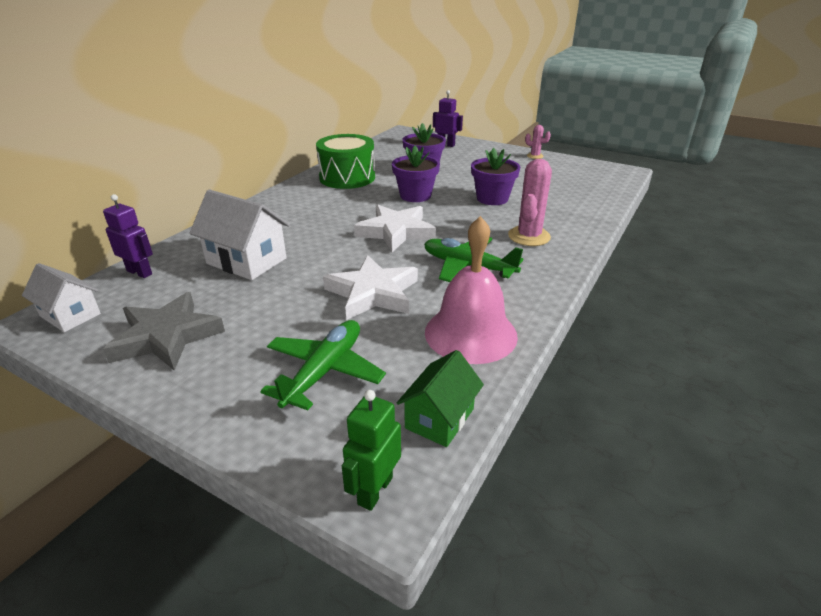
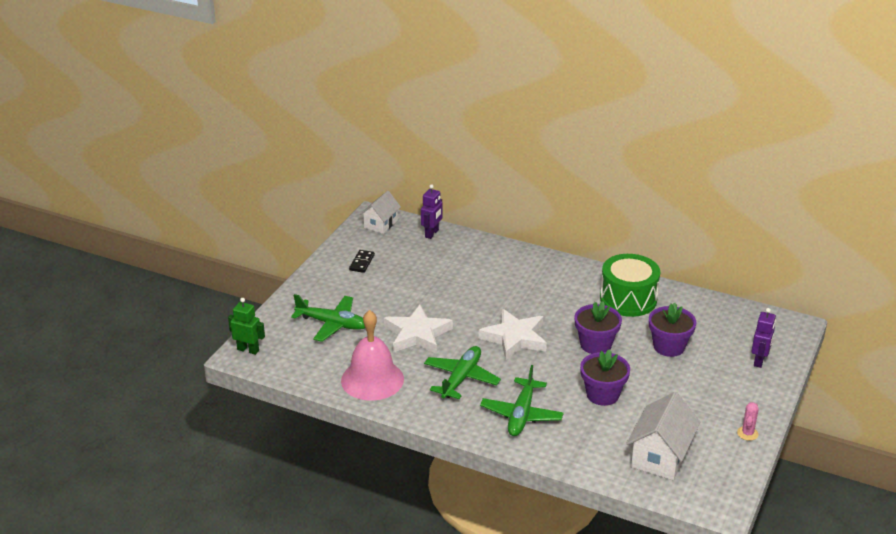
camera: 85 degrees right, 0 degrees up
grey star [103,292,225,370] -> black domino [349,250,375,273]
white house [190,190,290,280] -> white house moved to [626,392,700,480]
green house [396,350,484,447] -> none
pink cactus [508,159,552,246] -> green plane [480,365,564,436]

